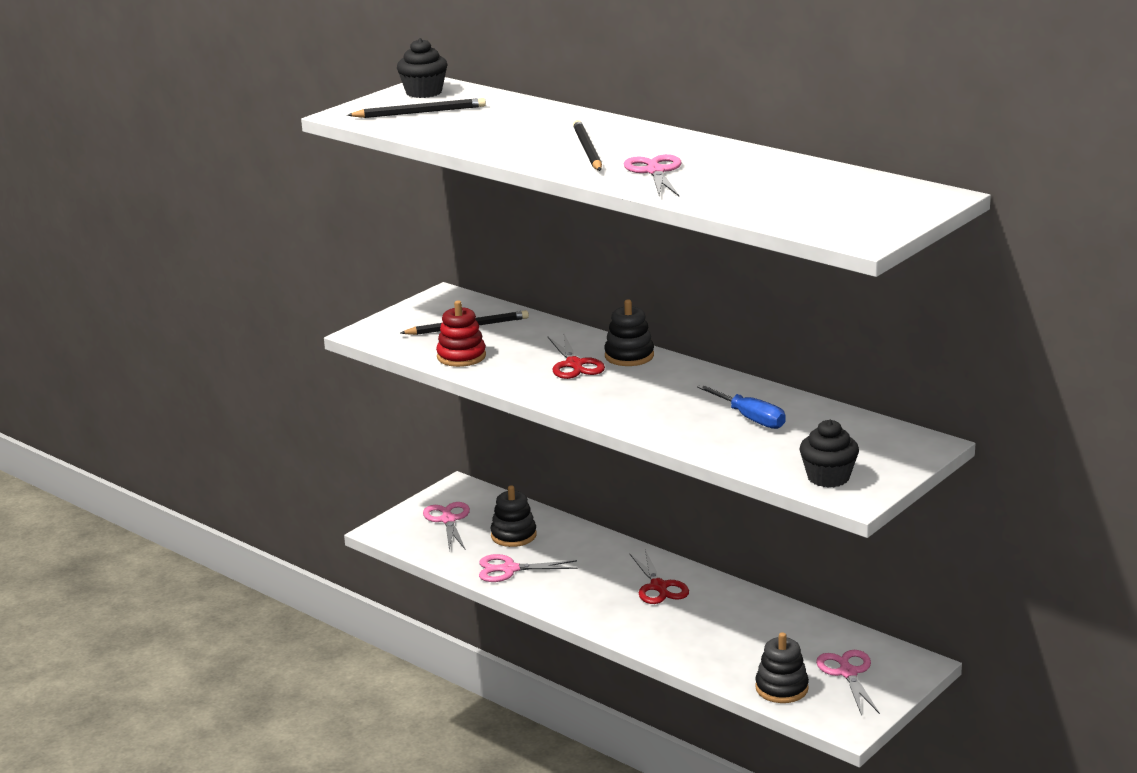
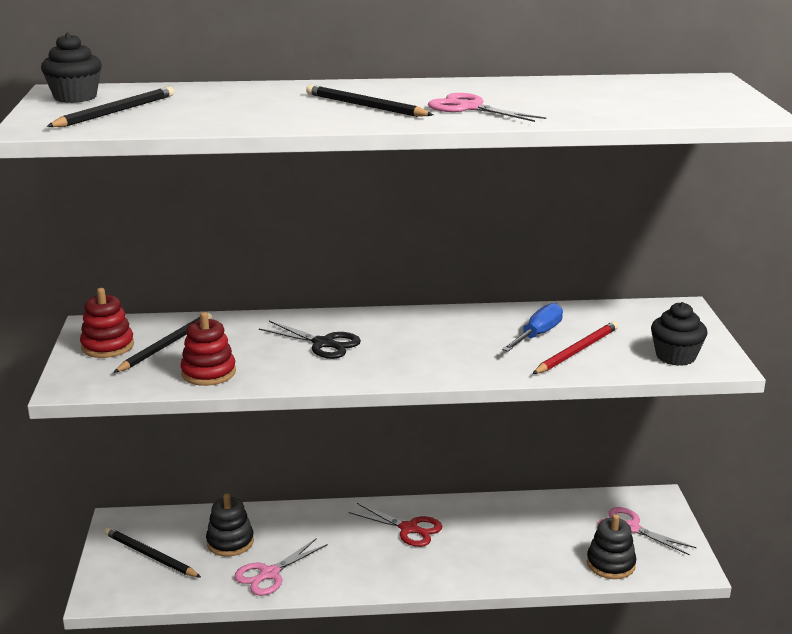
camera: 45 degrees left, 0 degrees up
pink scissors [423,502,470,551] -> black pencil [104,527,201,578]
red scissors [548,334,605,379] -> black scissors [259,321,361,359]
black stacking toy [604,300,654,366] -> none
blue screwdriver [697,385,786,429] -> blue screwdriver turned 60 degrees counterclockwise [502,303,563,352]
none -> red stacking toy [80,288,134,358]
none -> red pencil [533,321,618,374]

